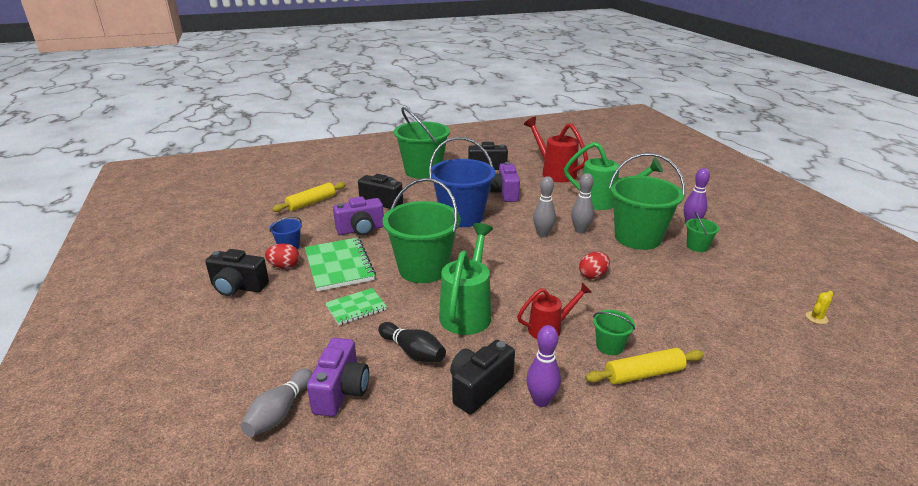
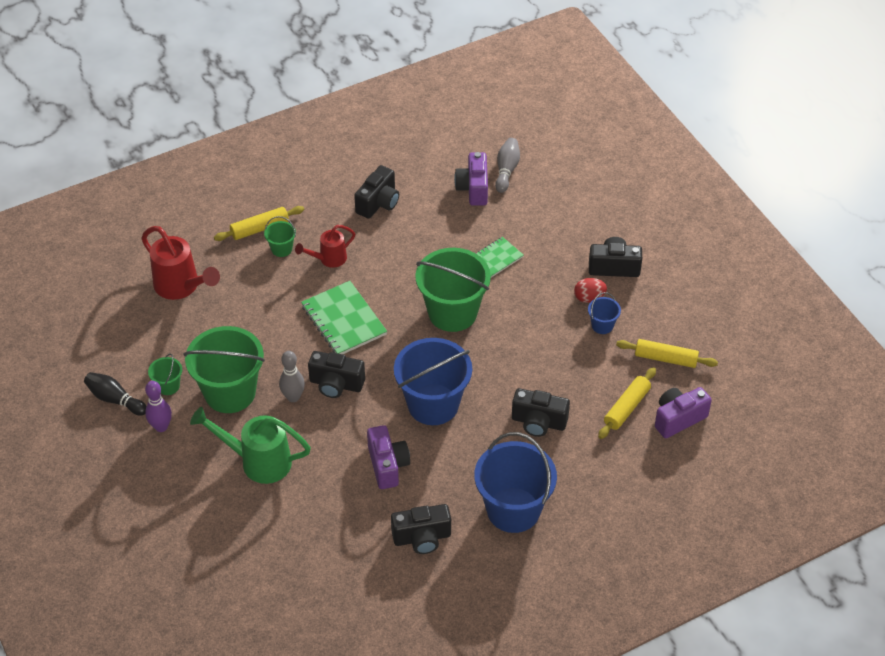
camera: 170 degrees right, 20 degrees up
green notebook [305,237,376,292] -> green notebook moved to [301,281,387,354]
purple camera [333,197,384,236] -> purple camera moved to [655,387,712,438]
black bowling pin [378,322,446,362] -> black bowling pin moved to [84,372,147,415]
green bucket [394,107,450,179] -> blue bucket [474,432,557,533]
green watering can [439,223,493,335] -> none
red watering can [524,117,588,182] -> red watering can moved to [141,226,220,300]
purple bowling pin [526,325,561,407] -> none
grey bowling pin [533,176,556,237] -> black camera [308,351,365,398]
red egg [579,252,610,279] -> none
yellow cactus [806,291,833,324] -> none
none -> yellow rolling pin [616,339,718,368]

